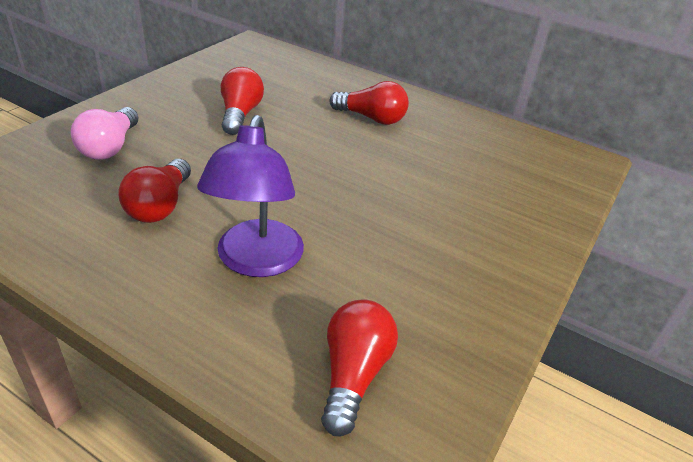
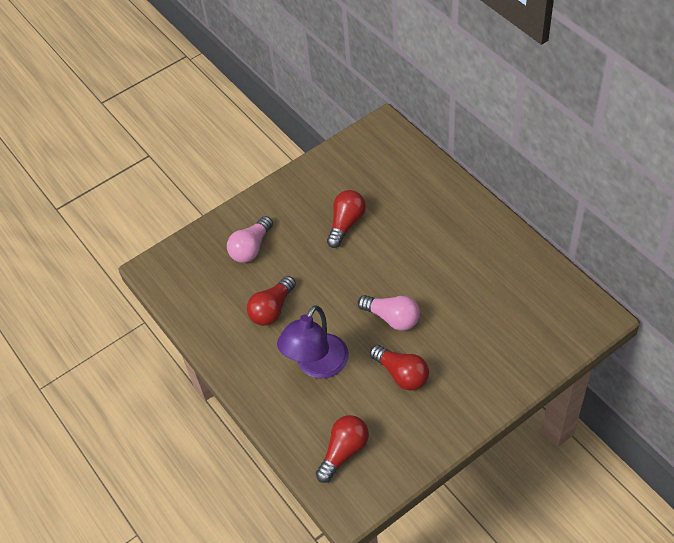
camera: 30 degrees right, 15 degrees up
red light bulb [330,81,409,125] -> red light bulb moved to [370,345,429,391]
none -> pink light bulb [358,295,420,331]

